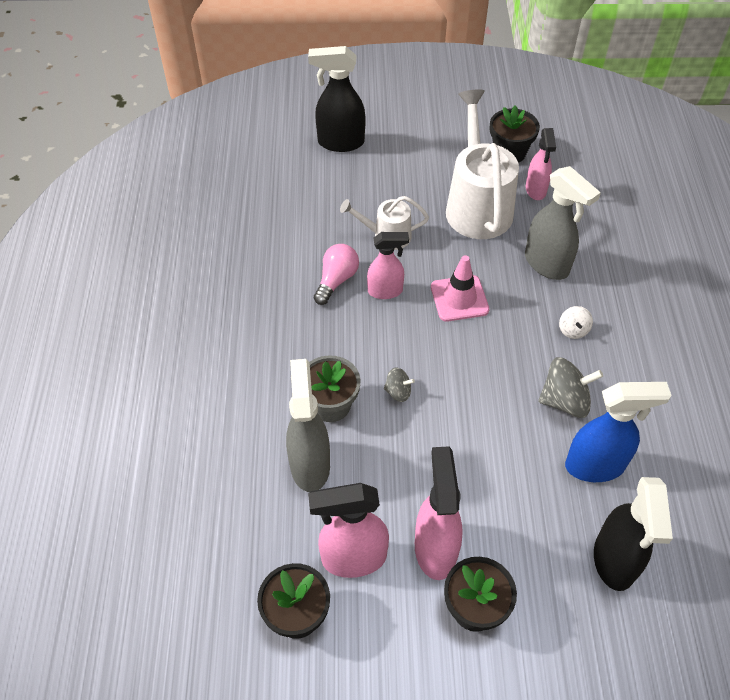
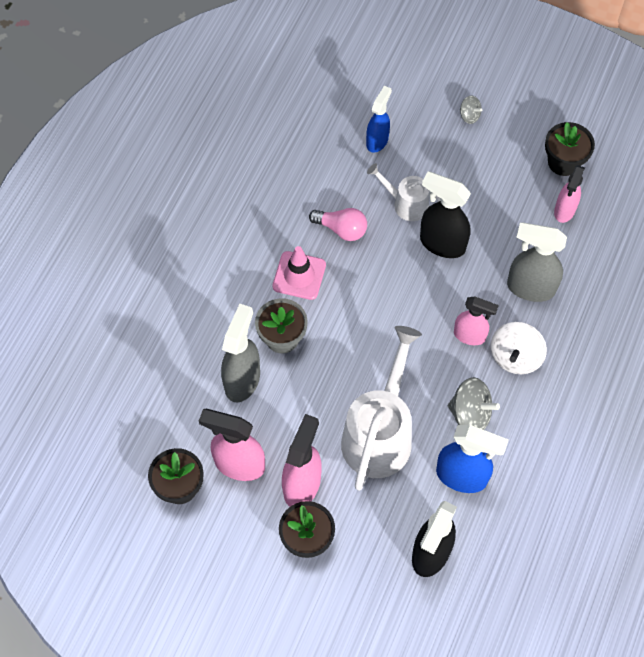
camera: 25 degrees right, 10 degrees up
black spray bottle [308,46,365,152] -> black spray bottle moved to [420,172,471,258]
pink light bulb [314,244,359,305] -> pink light bulb turned 60 degrees clockwise [309,208,367,241]
pink spray bottle [367,232,409,299] -> pink spray bottle moved to [454,296,499,345]
grey spinning top [384,367,415,402] -> grey spinning top moved to [460,96,482,124]
pink traffic cone [431,255,489,322] -> pink traffic cone moved to [272,246,326,300]
white watering can [446,89,519,239] -> white watering can moved to [341,326,422,491]
grey spray bottle [525,166,601,280] -> grey spray bottle turned 120 degrees clockwise [507,222,567,302]
white spinning top [559,306,593,339] -> white spinning top [491,322,547,374], size x1.83
none -> blue spray bottle [366,86,392,153]

